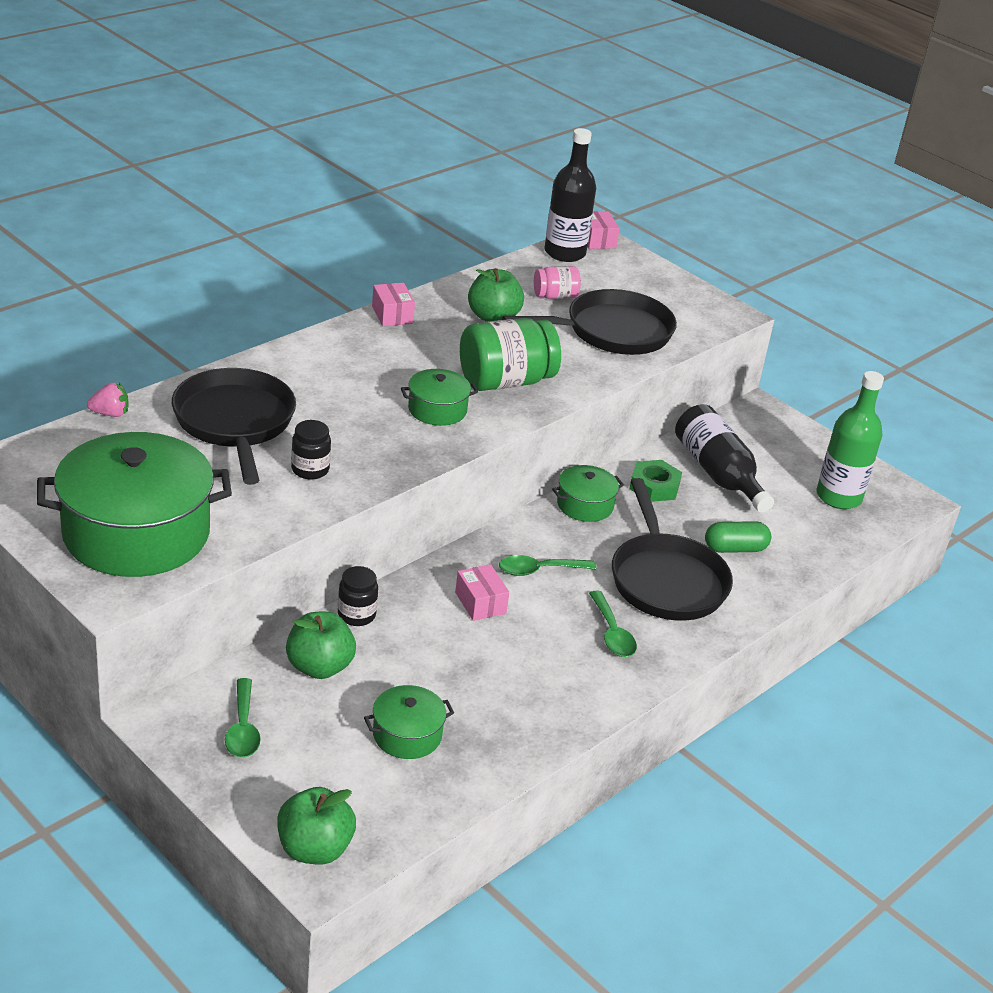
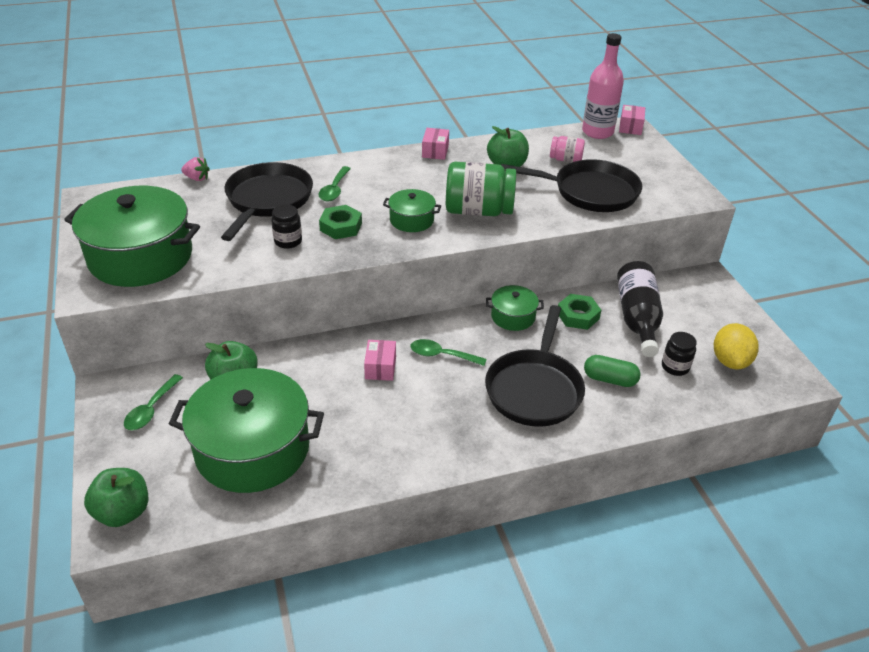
camera: 30 degrees right, 5 degrees up
black jar [338,566,378,626] -> black jar moved to [662,332,697,376]
green pot [364,685,454,759] -> green pot [169,368,324,493], size x2.13
black bottle [544,128,596,262] -> pink bottle [582,33,624,139]
green spoon [589,590,637,657] -> green spoon moved to [319,166,351,201]
green bottle [817,371,884,509] -> yellow lemon [714,323,759,369]
none -> green nut [319,205,362,239]

